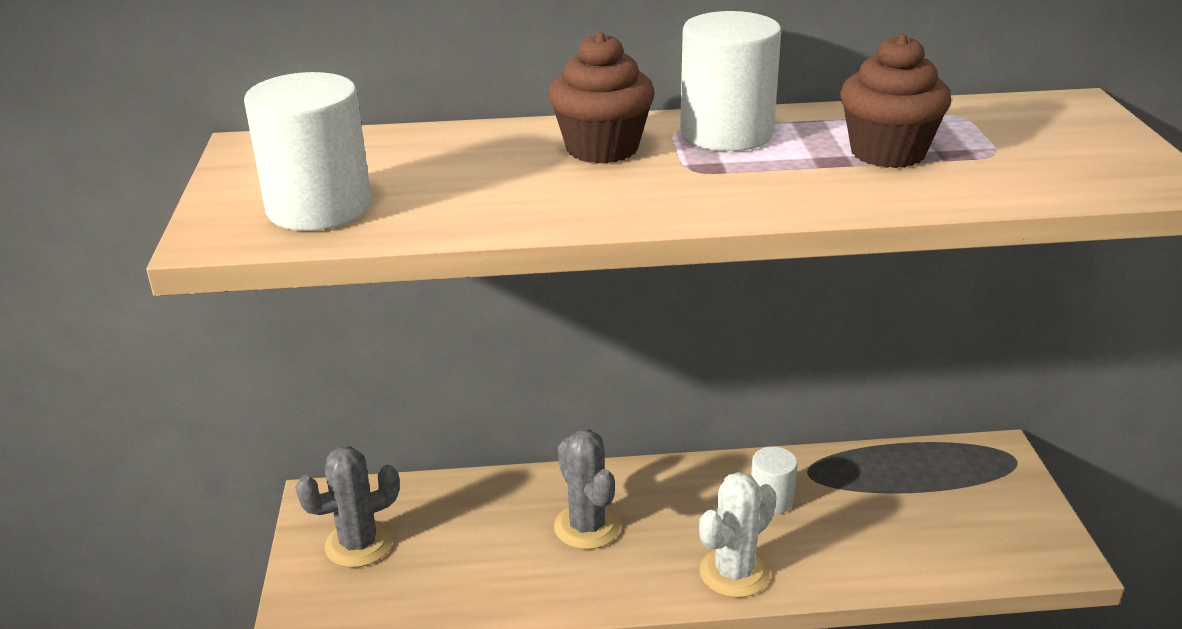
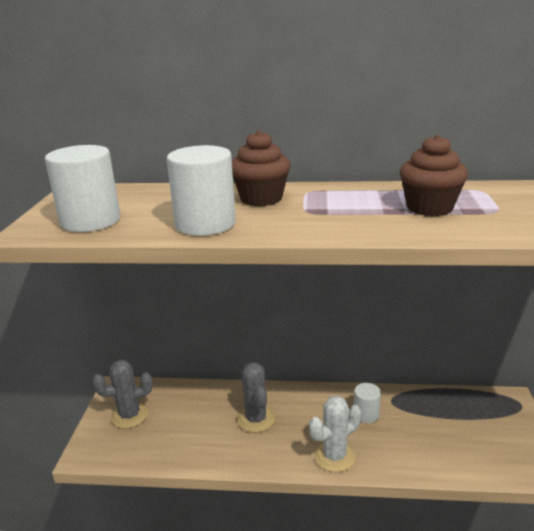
camera: 10 degrees right, 5 degrees down
white cylinder [680,11,781,151] -> white cylinder moved to [167,145,236,236]

